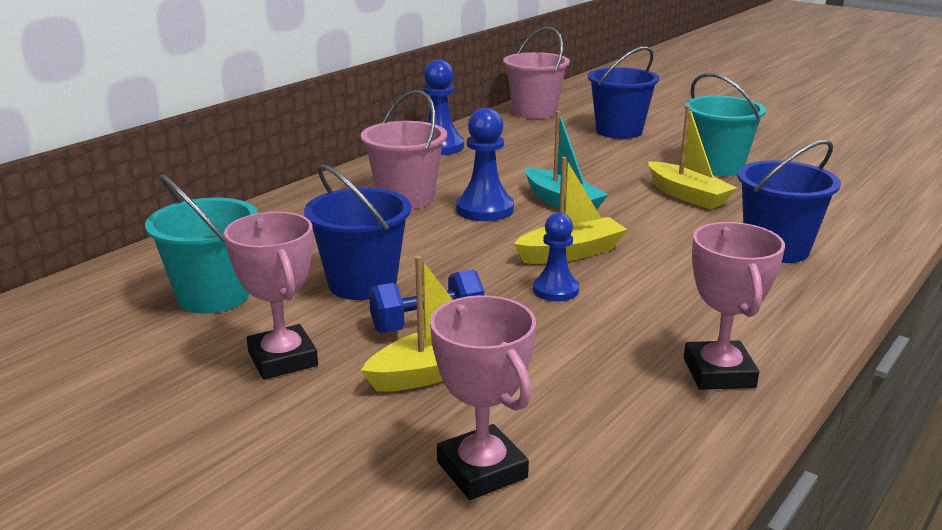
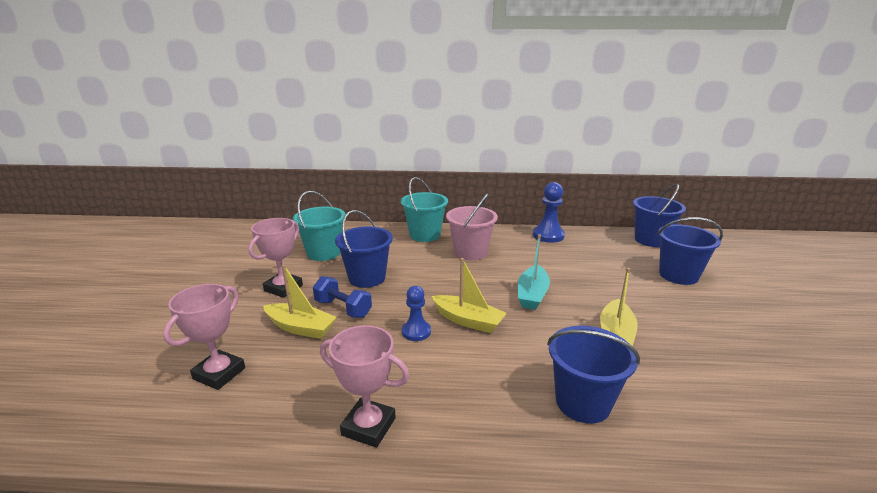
camera: 55 degrees right, 0 degrees up
blue pawn [456,108,514,221] -> none
pink bucket [503,27,570,119] -> blue bucket [633,184,686,247]
pink trophy [684,222,785,390] -> pink trophy turned 60 degrees clockwise [320,325,409,448]
turquoise bucket [685,73,766,176] -> turquoise bucket moved to [401,177,448,242]

